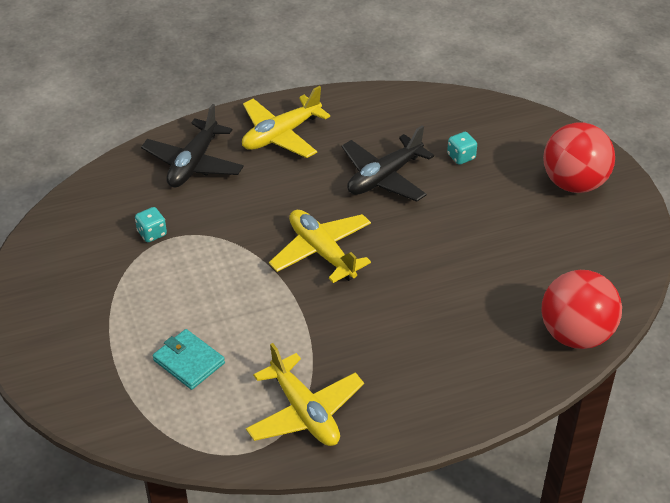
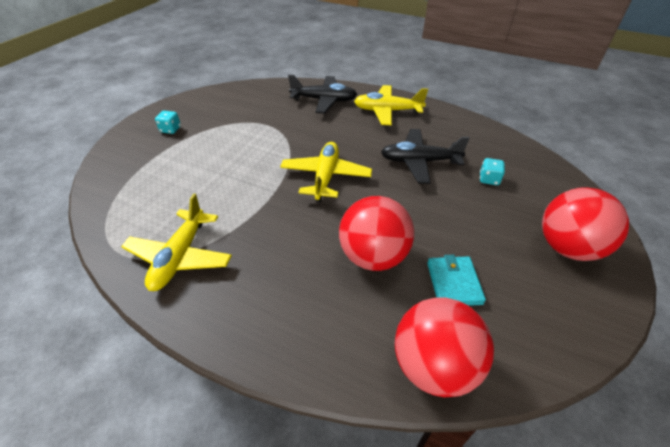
camera: 45 degrees right, 0 degrees up
turquoise dice [135,207,167,242] -> turquoise dice moved to [155,111,181,134]
black plane [141,104,244,188] -> black plane turned 150 degrees counterclockwise [288,74,357,114]
turquoise wallet [153,329,225,390] -> turquoise wallet moved to [427,255,486,306]
none -> red ball [339,196,414,271]

